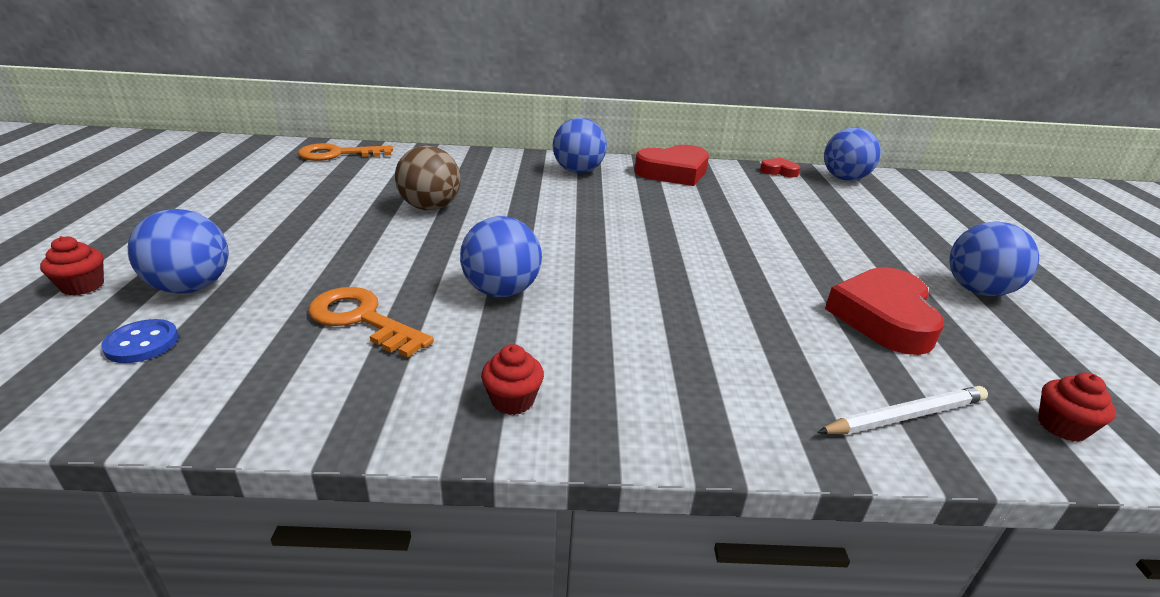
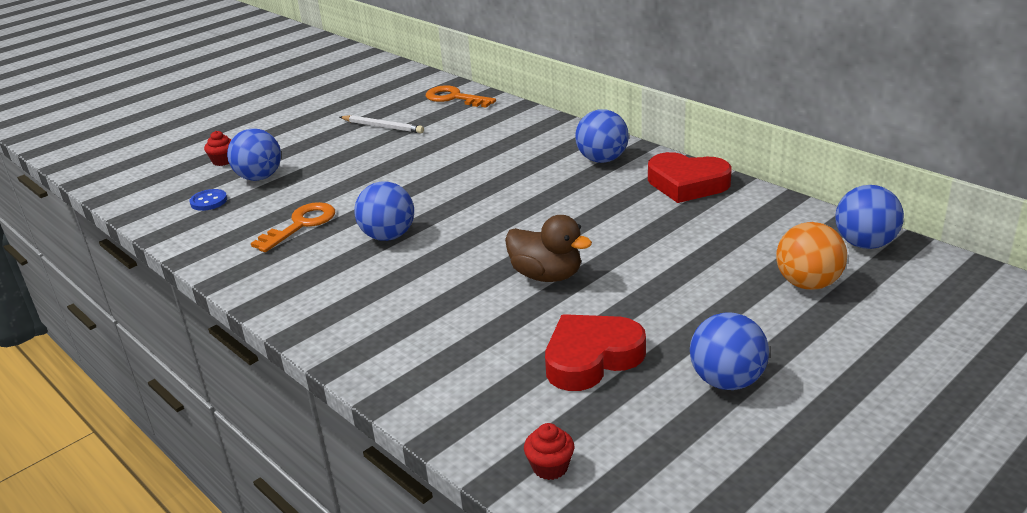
camera: 50 degrees right, 0 degrees up
orange key [309,287,434,358] -> orange key turned 45 degrees clockwise [251,202,335,252]
brown ball [395,145,461,210] -> none
red cupcake [481,344,544,415] -> none
red heart [760,158,801,177] -> none
white pencil [817,386,988,434] -> white pencil moved to [340,115,424,133]
none -> brown duck [505,215,592,282]
none -> orange ball [776,222,847,290]

